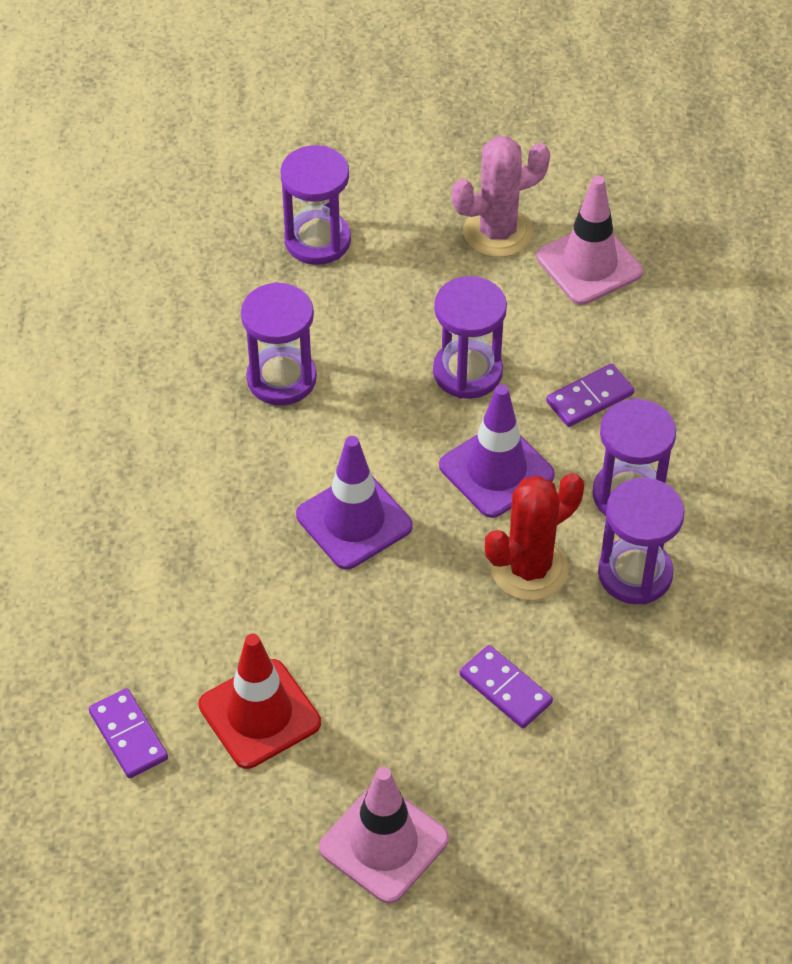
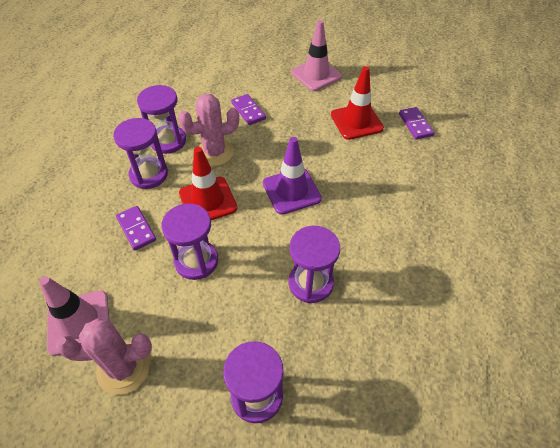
camera: 165 degrees left, 0 degrees up
purple traffic cone [439,384,555,518] -> red traffic cone [179,147,237,220]
red cactus [485,473,584,600] -> pink cactus [178,94,239,166]
purple domino [546,364,634,427] -> purple domino turned 75 degrees clockwise [116,206,156,250]

